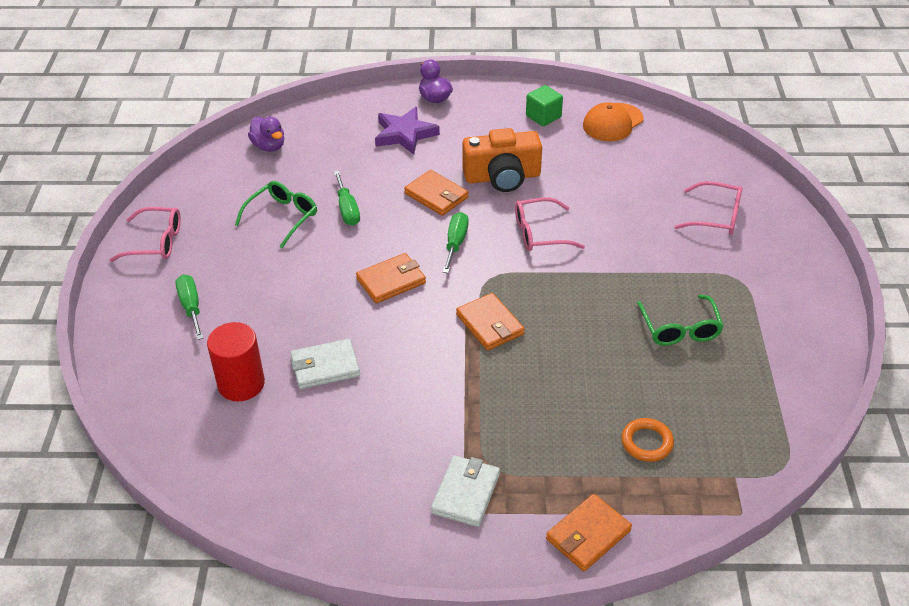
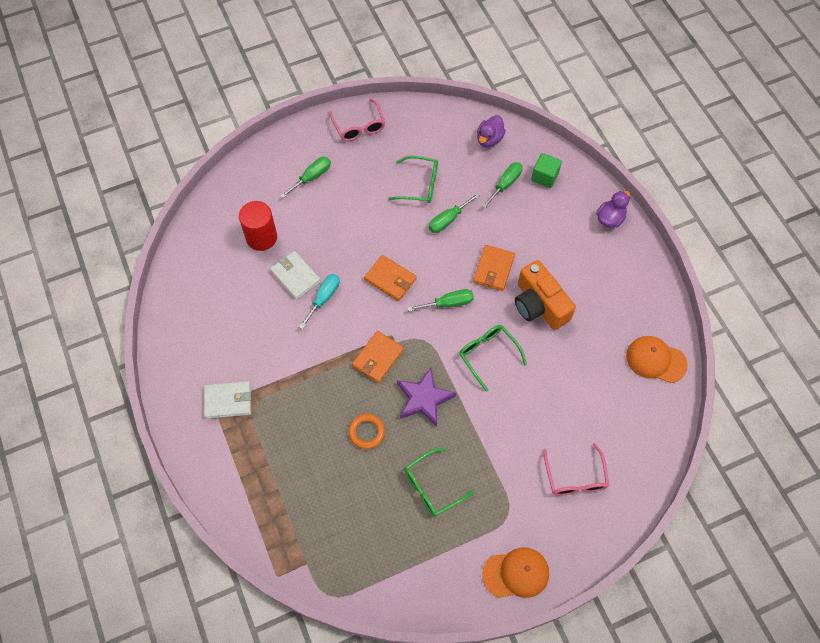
camera: 65 degrees right, 20 degrees up
purple star [375,107,440,155] -> purple star moved to [397,368,456,427]
pink glasses [515,197,585,251] -> green glasses [459,325,527,392]
green cube [526,85,563,126] -> green cube moved to [531,153,562,188]
orange wallet [546,494,632,571] -> none
orange ring [621,418,674,462] -> orange ring moved to [349,414,385,449]
none -> turquoise screwdriver [299,274,340,329]
none -> green screwdriver [482,162,523,208]
none -> orange cap [482,547,549,598]

